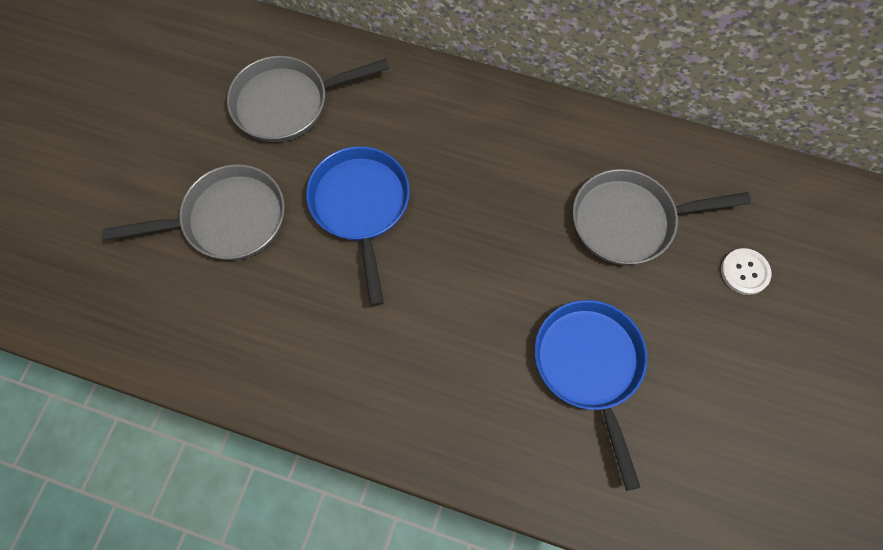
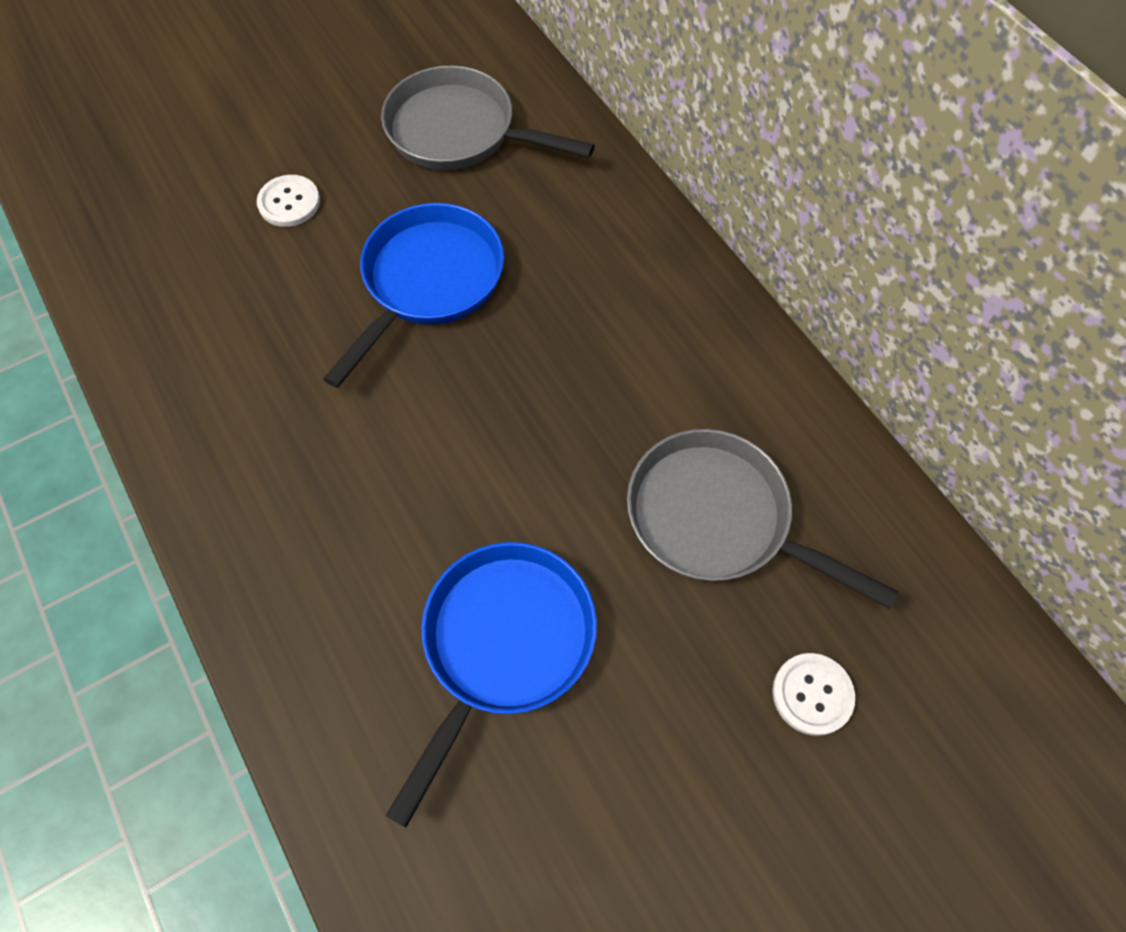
camera: 40 degrees right, 5 degrees down
grey pan [102,164,285,260] -> white button [257,175,320,227]

